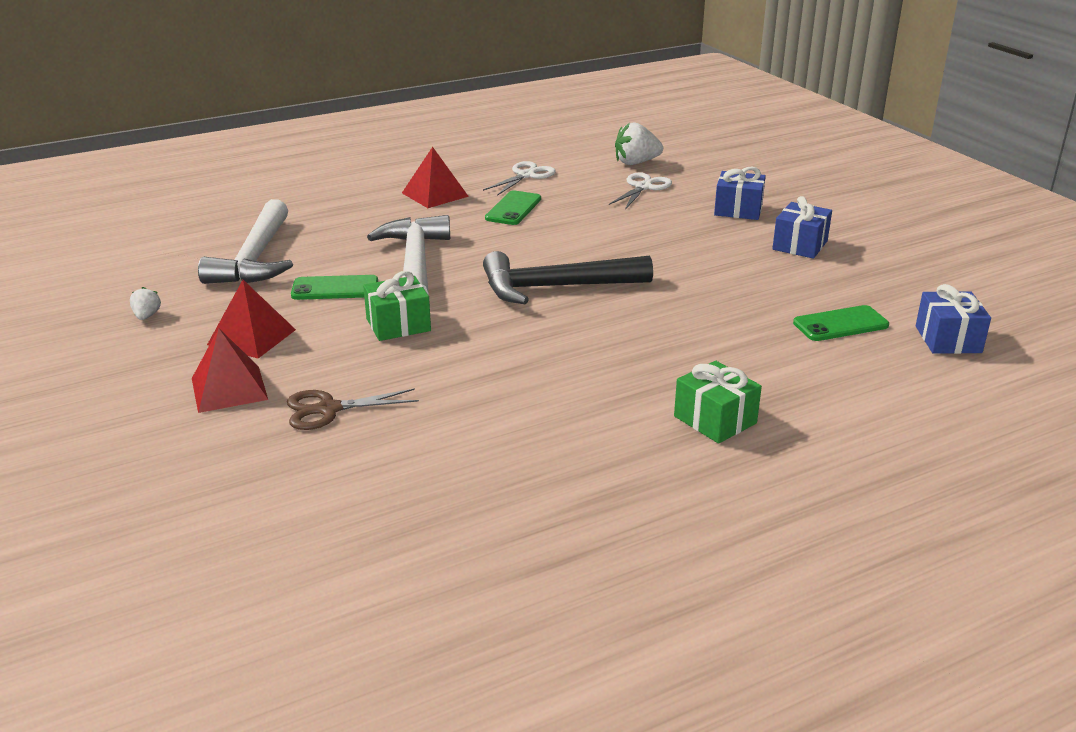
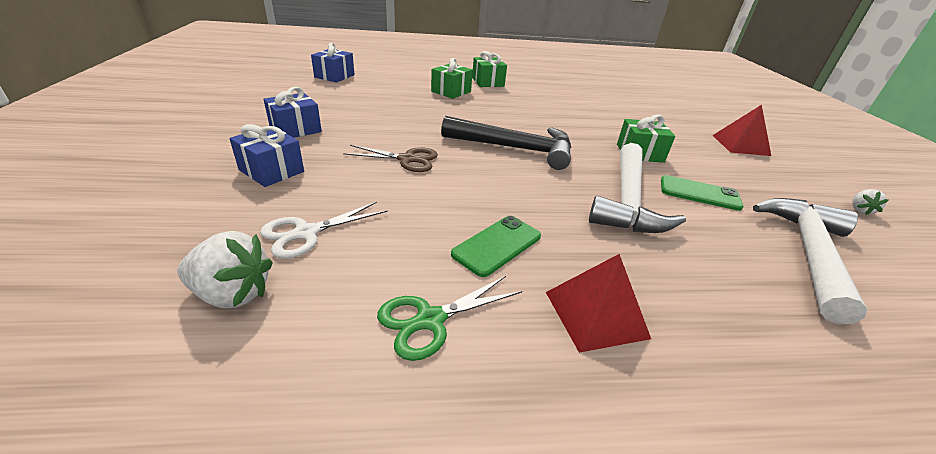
camera: 160 degrees left, 5 degrees up
red pyramid [207,280,296,358] -> none
brown scissors [287,388,419,430] -> brown scissors moved to [343,145,438,172]
white scissors [483,161,556,196] -> green scissors [377,276,522,361]
green phone [793,305,889,341] -> none
none -> green gift [431,58,473,99]

